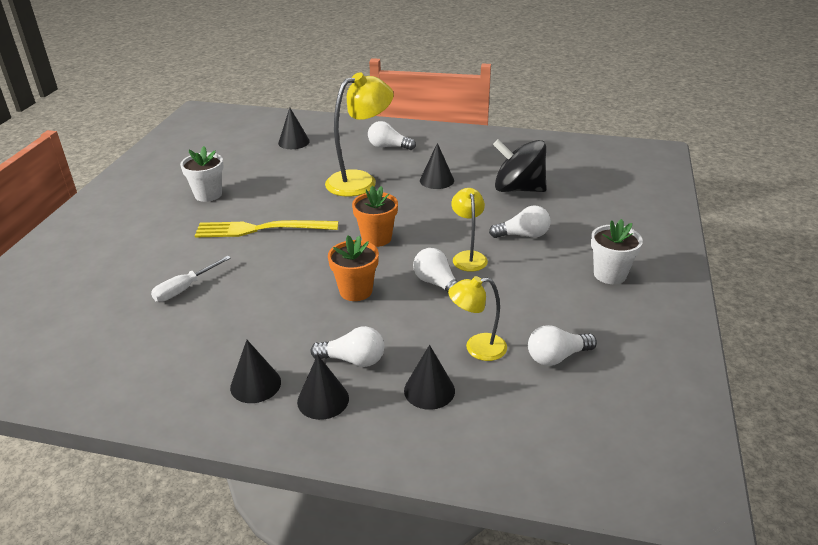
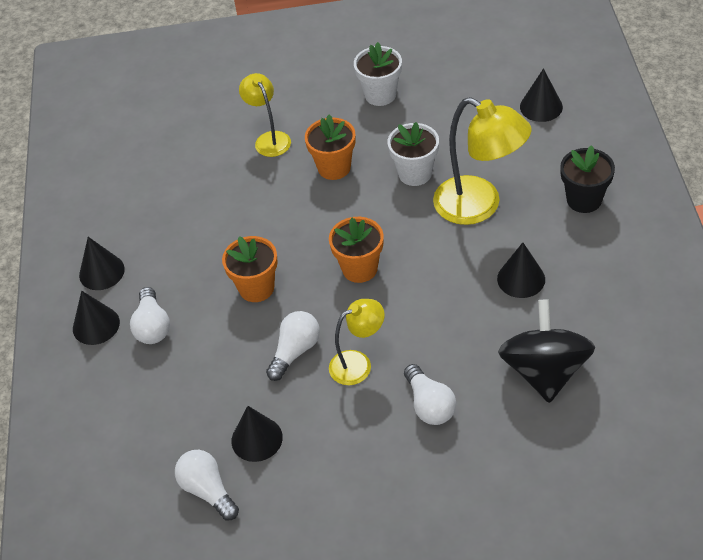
camera: 75 degrees right, 15 degrees up
white screwdriver [151,256,231,302] -> none
yellow fork [195,220,338,238] -> orange flower pot [305,114,356,180]
white light bulb [368,121,416,150] -> black flower pot [560,145,615,213]
black cone [404,345,455,410] -> black cone moved to [232,406,283,462]
yellow lamp [448,276,507,361] -> yellow lamp moved to [239,73,291,157]
white flower pot [591,219,643,284] -> white flower pot moved to [388,122,439,186]

